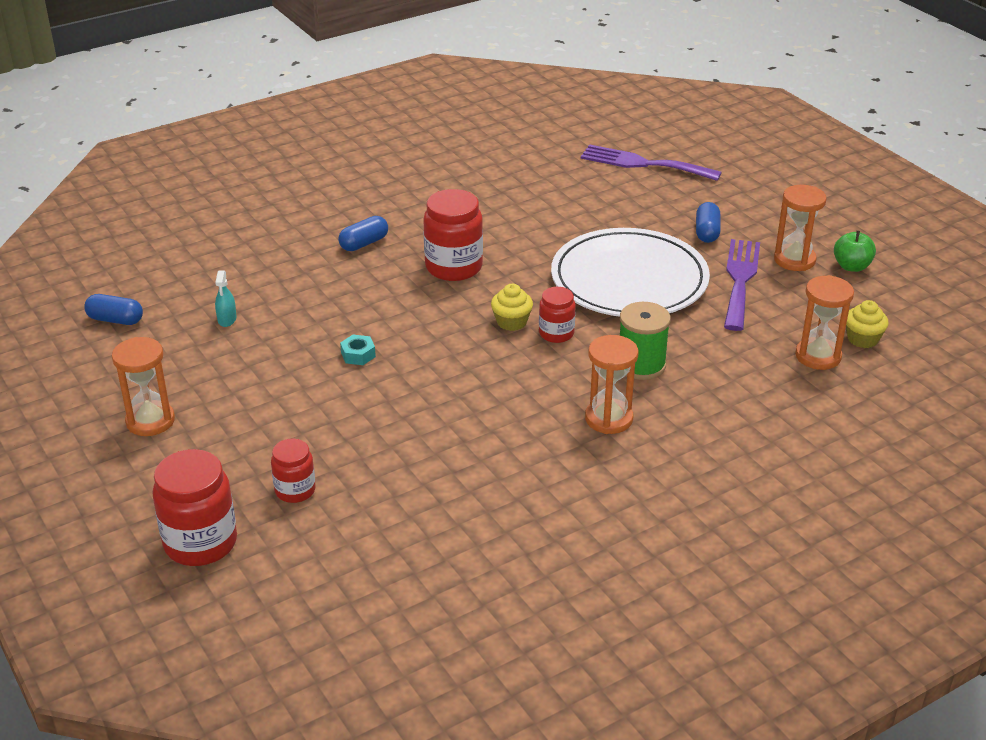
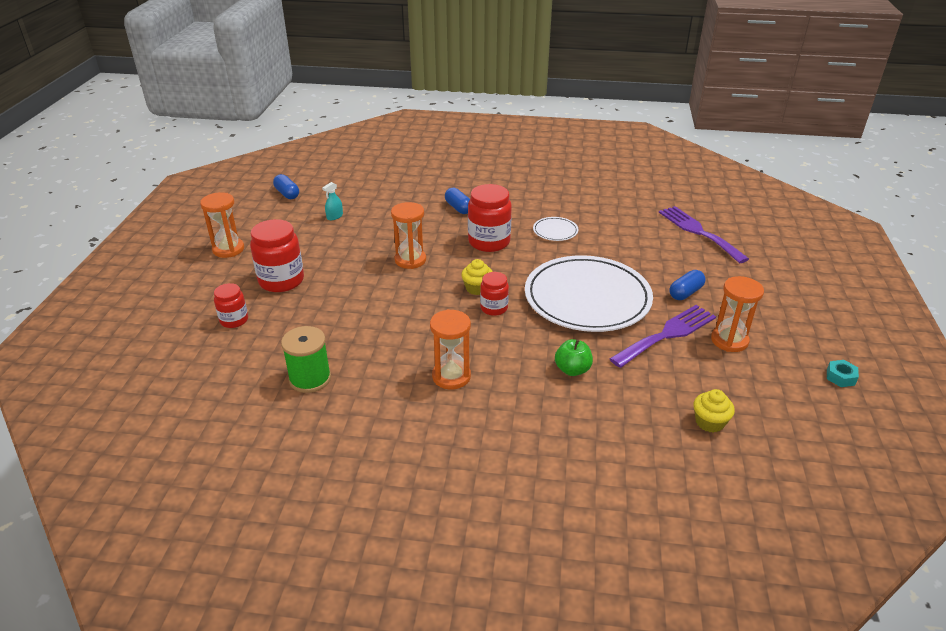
camera: 40 degrees right, 0 degrees up
red jar [153,449,237,566] -> red jar moved to [250,219,304,292]
blue capsule [338,216,388,251] -> blue capsule turned 60 degrees clockwise [445,188,470,214]
turquoise nut [340,335,376,365] -> turquoise nut moved to [827,360,859,387]
green spool [620,302,671,380] -> green spool moved to [281,326,331,393]
orange hourglass [795,275,854,370] -> orange hourglass moved to [391,202,426,269]
green apple [834,230,876,272] -> green apple moved to [555,339,593,376]
none -> white plate [533,217,578,241]

